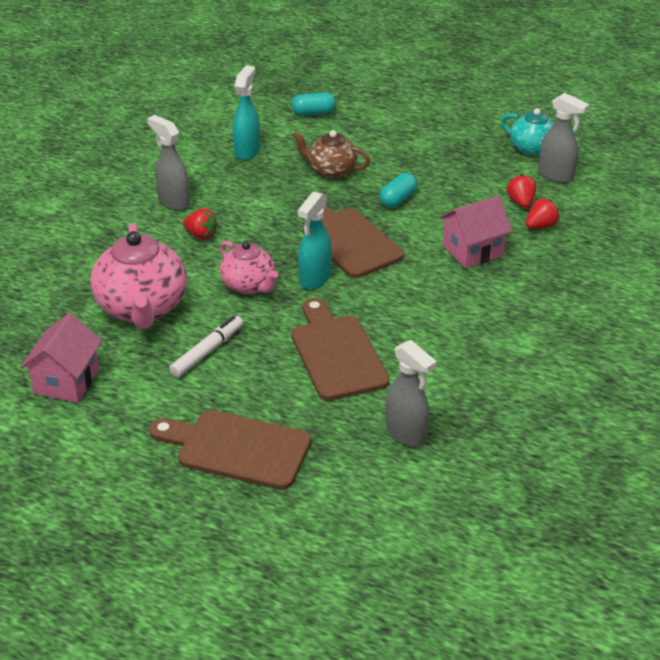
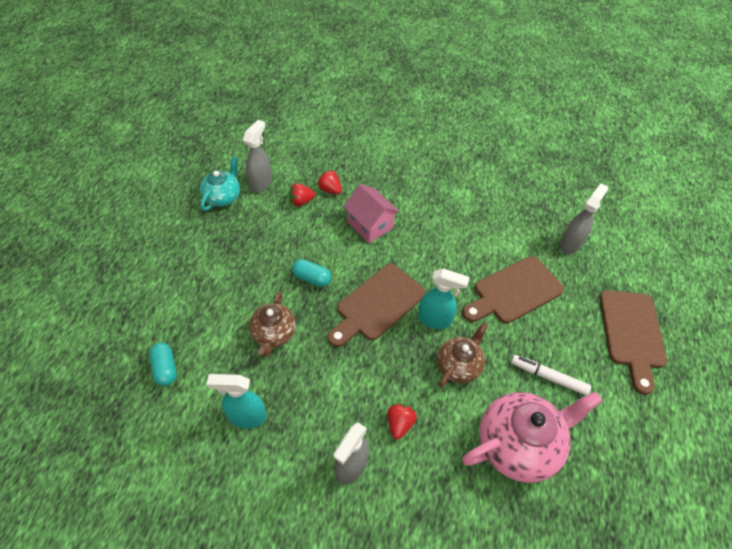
camera: 105 degrees left, 15 degrees up
pink house [20,313,102,403] -> none
pink teapot [220,241,278,294] -> brown teapot [437,322,488,388]

